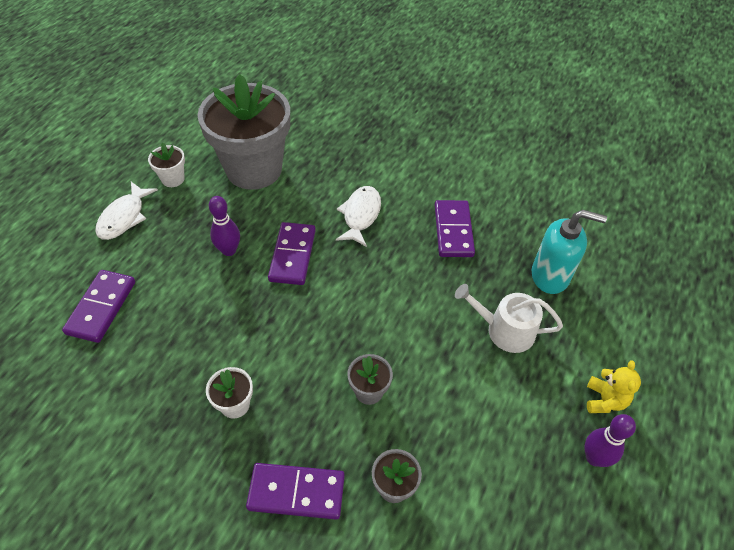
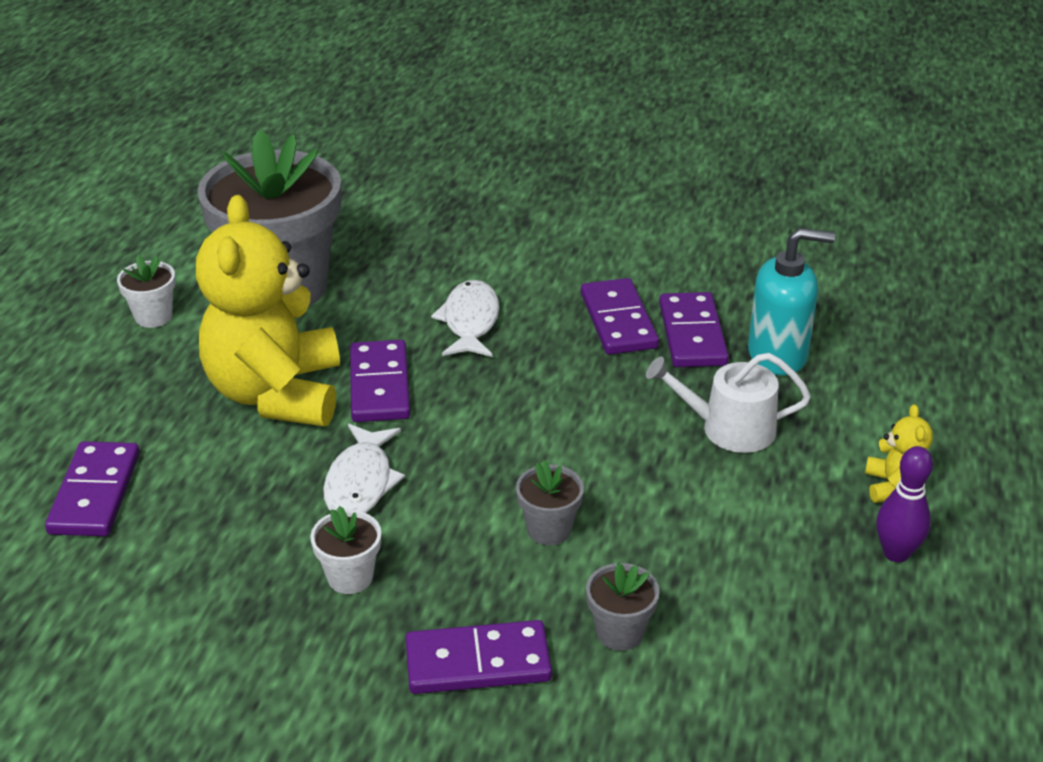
camera: 10 degrees left, 15 degrees down
white fish [95,182,158,240] -> white fish moved to [323,424,405,513]
purple bowling pin [209,196,240,256] -> yellow teddy bear [196,195,340,426]
none -> purple domino [659,292,729,367]

